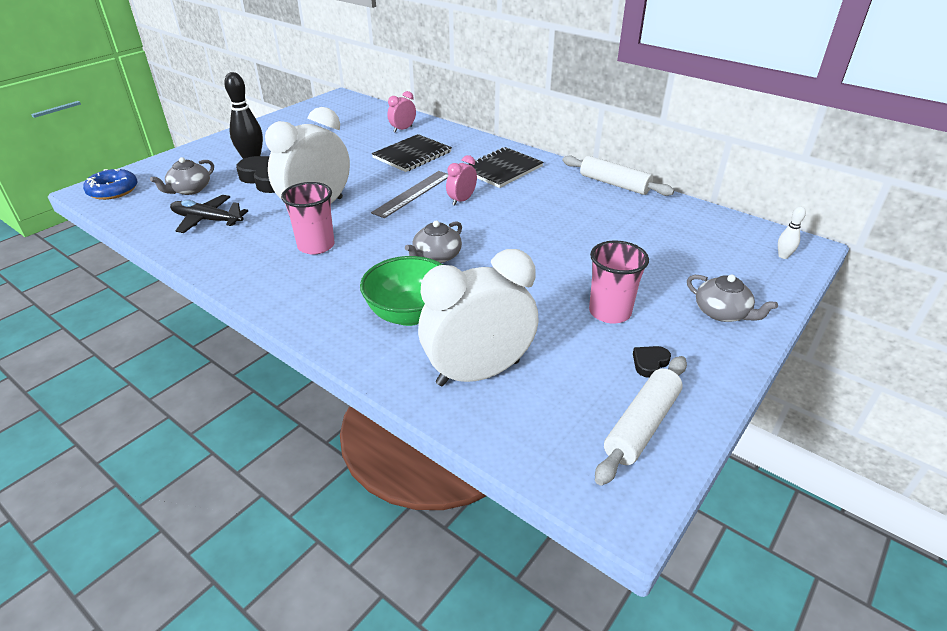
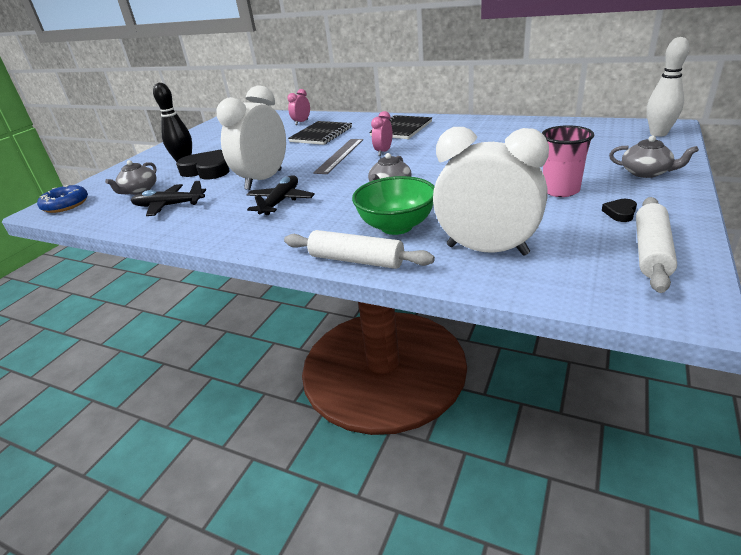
camera: 10 degrees left, 5 degrees down
pink cup [281,182,335,255] -> black plane [246,175,315,215]
white clock [418,249,538,386] -> white clock turned 60 degrees clockwise [433,127,549,256]
white rolling pin [562,155,674,196] -> white rolling pin moved to [284,230,435,269]
white bowling pin [778,206,806,259] -> white bowling pin [647,37,689,137], size x1.98

